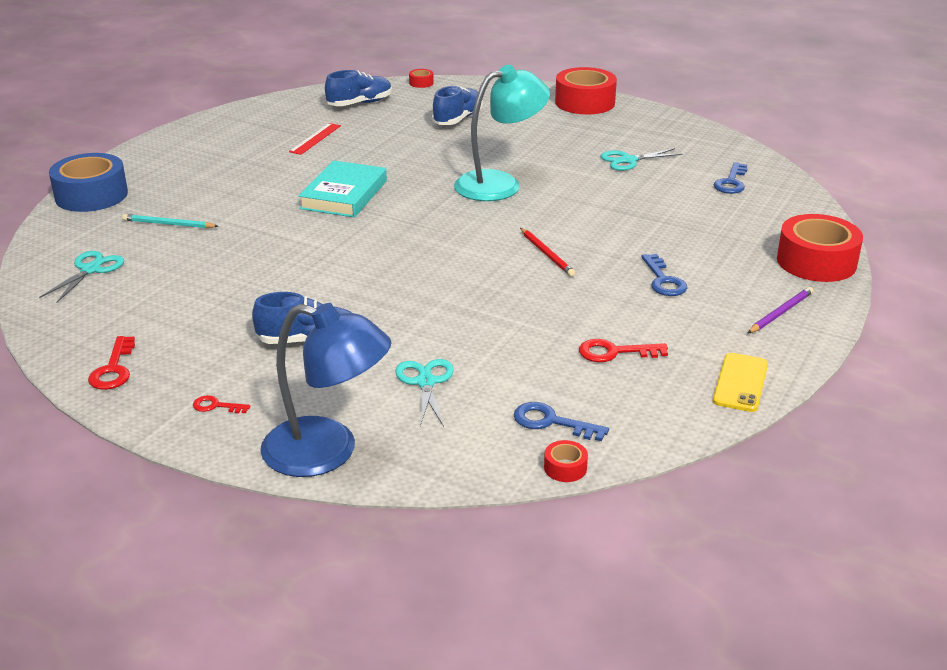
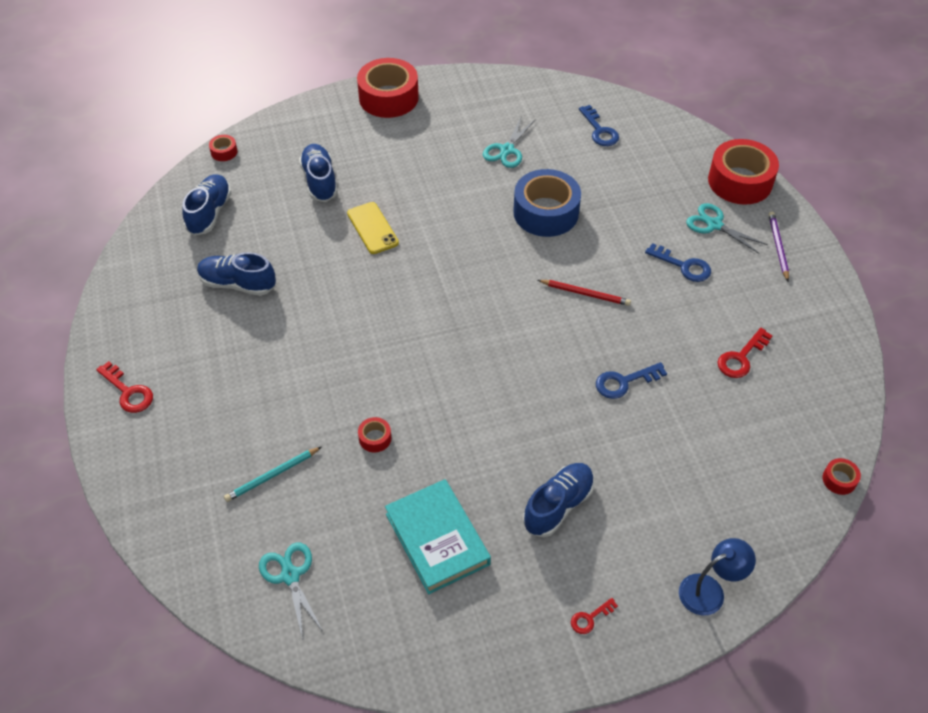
camera: 45 degrees left, 20 degrees up
blue tape [49,153,128,212] -> blue tape moved to [513,169,581,237]
red key [88,336,135,390] -> red key moved to [96,361,153,413]
blue lamp [260,303,392,477] -> blue lamp [679,538,756,615], size x0.56
red ruler [289,123,341,155] -> blue shoe [197,252,276,296]
turquoise book [298,160,387,218] -> turquoise book moved to [385,479,491,594]
turquoise scissors [396,359,454,427] -> turquoise scissors moved to [686,203,768,254]
turquoise lamp [454,65,550,201] -> none
blue key [514,402,609,441] -> blue key moved to [596,362,667,399]
yellow phone [713,353,768,412] -> yellow phone moved to [347,202,399,254]
none -> red tape [358,417,391,452]

